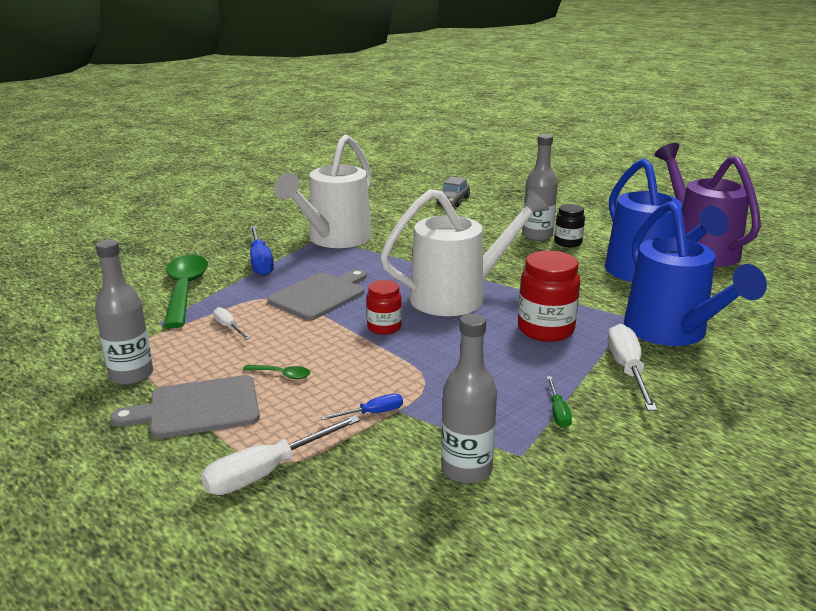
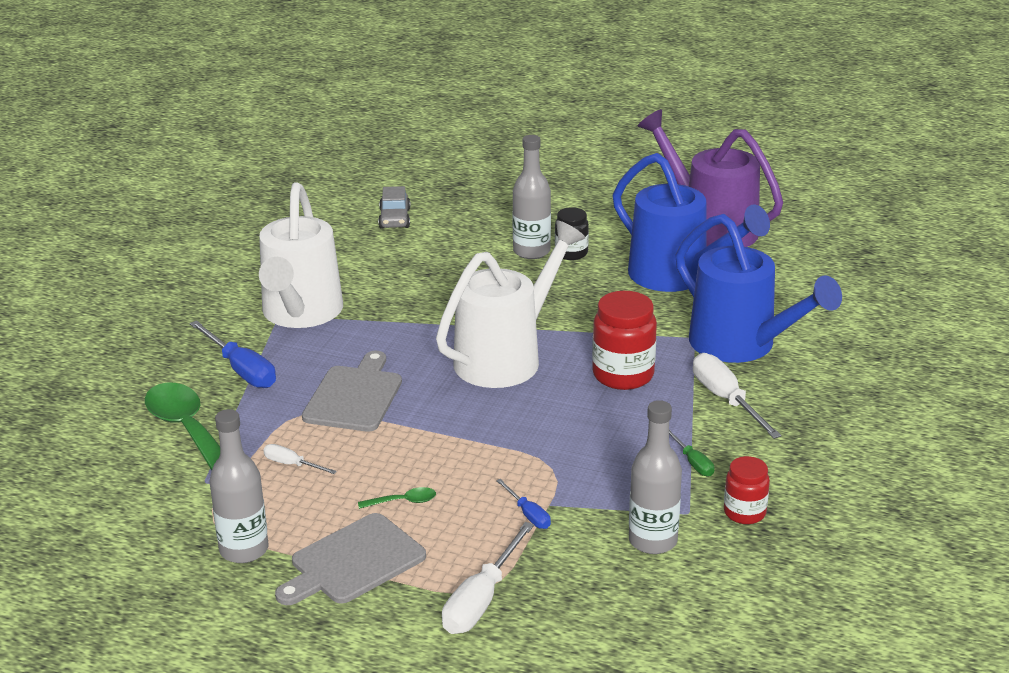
camera: 25 degrees left, 5 degrees up
blue screwdriver [321,393,403,420] -> blue screwdriver turned 105 degrees clockwise [496,479,551,529]
red jar [366,280,402,335] -> red jar moved to [724,456,770,524]

